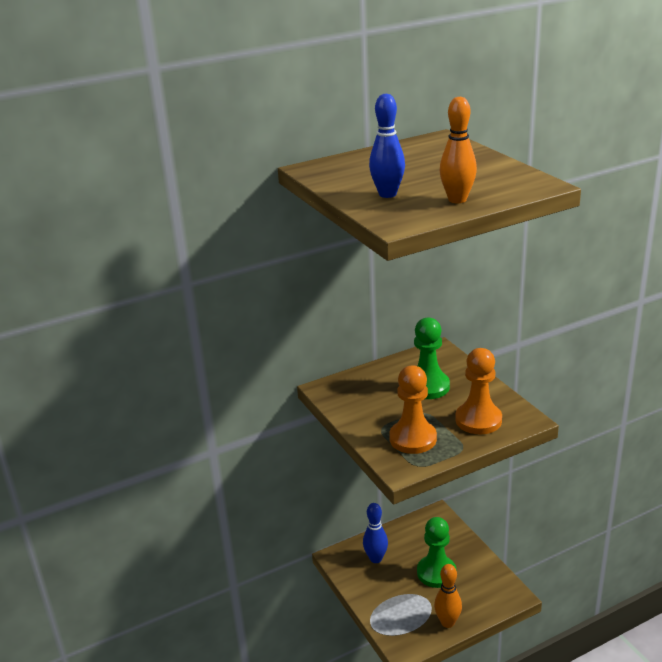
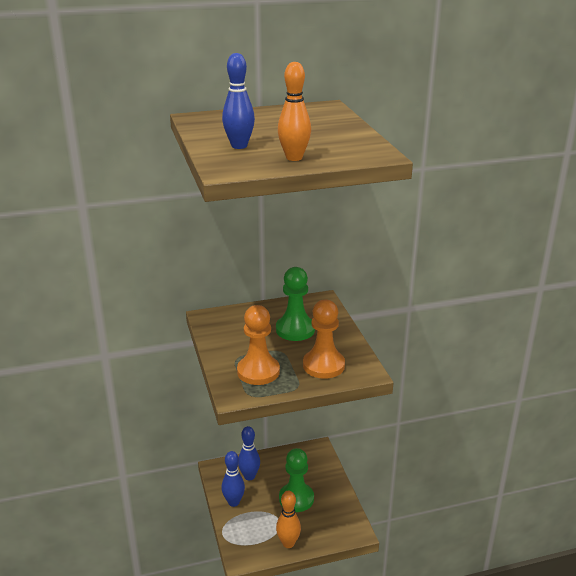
camera: 10 degrees right, 0 degrees up
none -> blue bowling pin [221,451,245,507]

